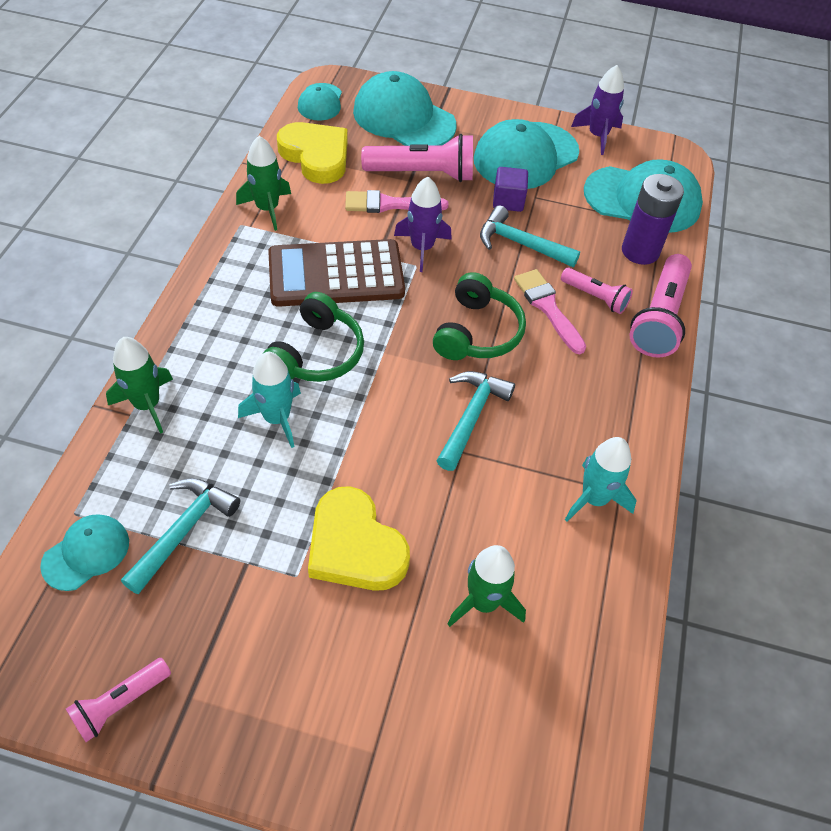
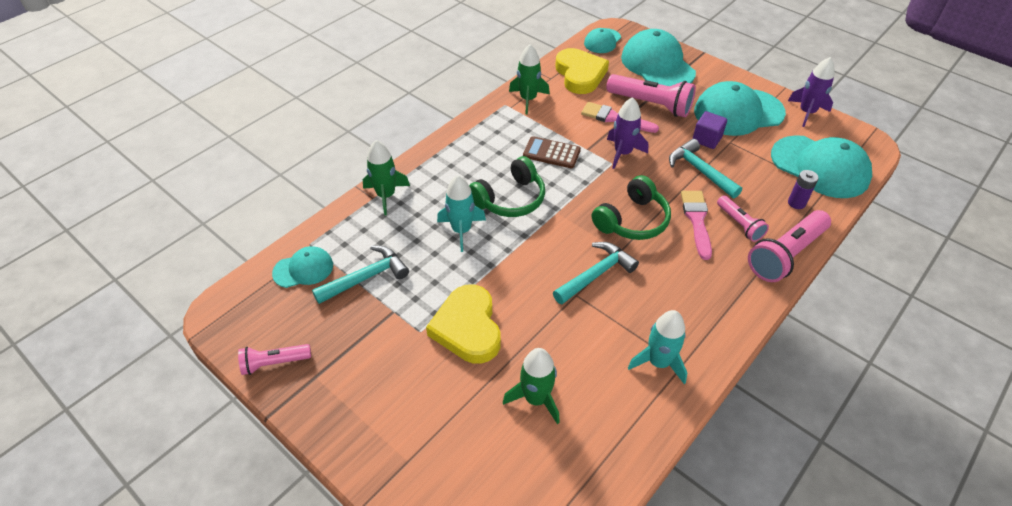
camera: 30 degrees right, 5 degrees down
brown calculator [268,239,405,307] -> brown calculator [523,136,581,168], size x0.54
purple battery [622,174,684,265] -> purple battery [788,170,819,209], size x0.55

